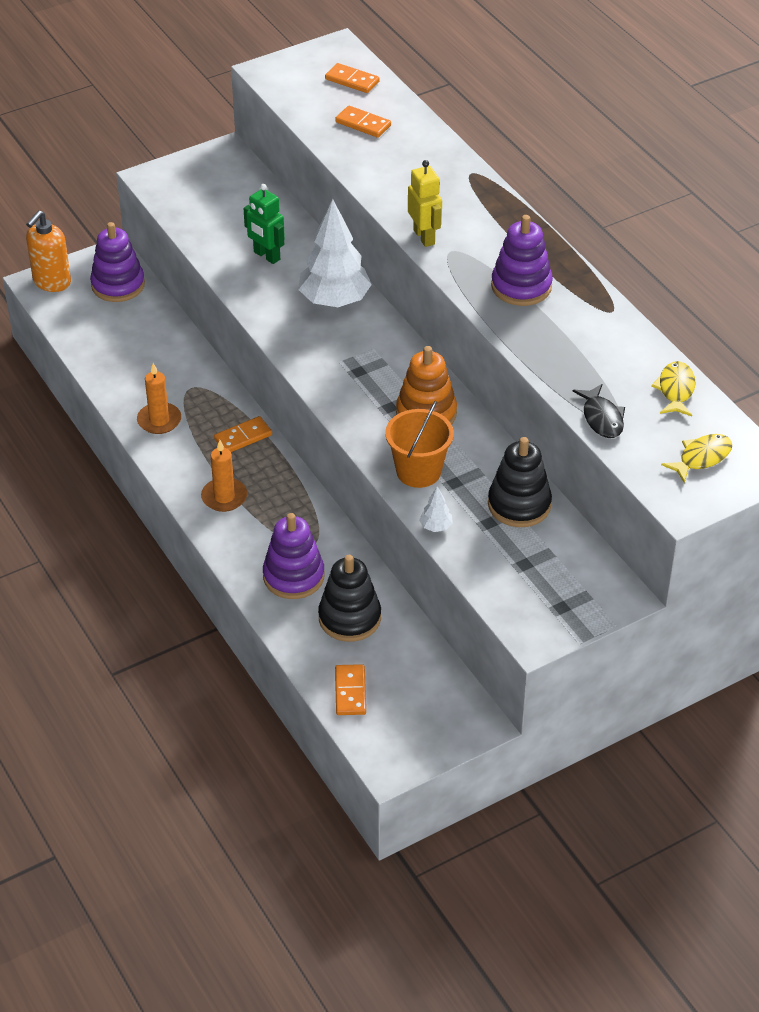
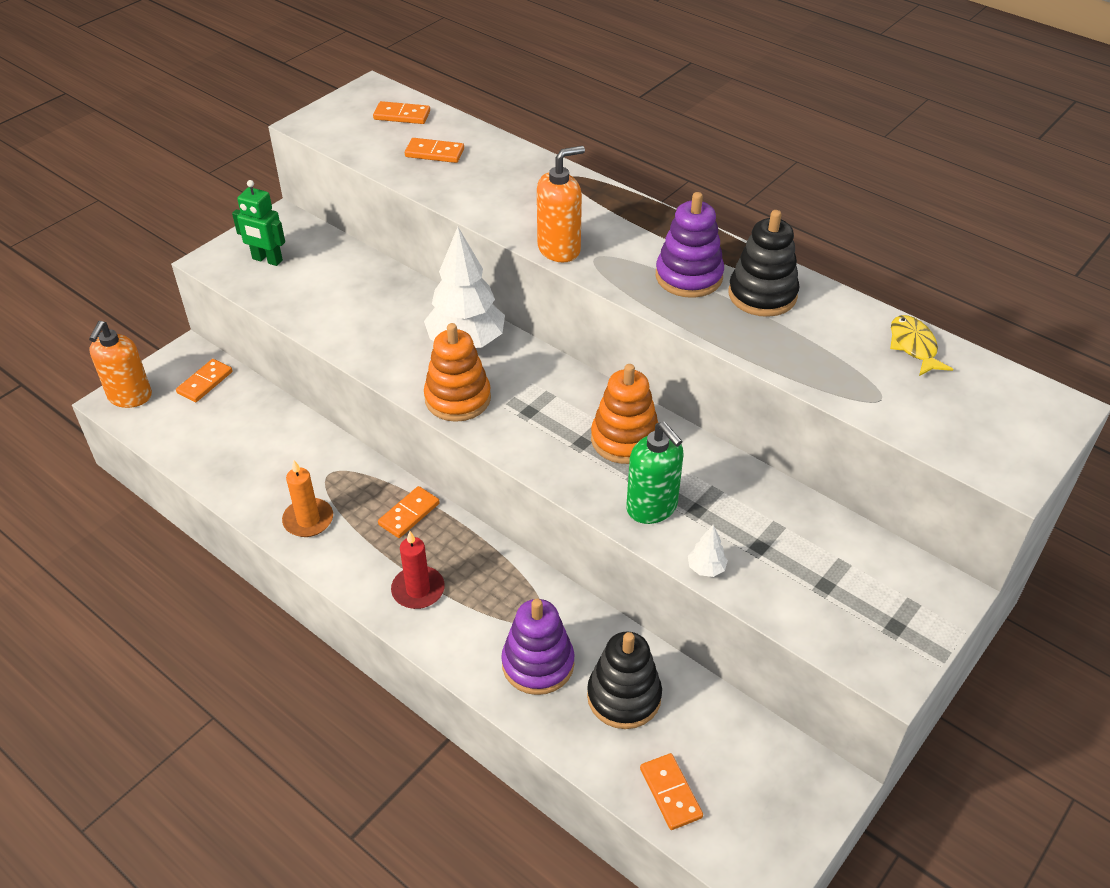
camera: 20 degrees left, 0 degrees up
purple stacking toy [90,222,145,302] -> orange domino [176,359,233,402]
orange candle [201,440,247,512] -> red candle [391,531,445,609]
green robot [244,184,285,264] -> green robot moved to [232,180,285,266]
orange bucket [385,401,454,488] -> green soap dispenser [626,421,683,524]
yellow robot [408,160,442,247] -> orange soap dispenser [537,146,585,262]
black stacking toy [488,437,552,527] -> black stacking toy moved to [729,210,799,317]
black fish [572,384,625,438] -> none
yellow fish [661,434,732,483] -> none
none -> orange stacking toy [424,323,491,422]

